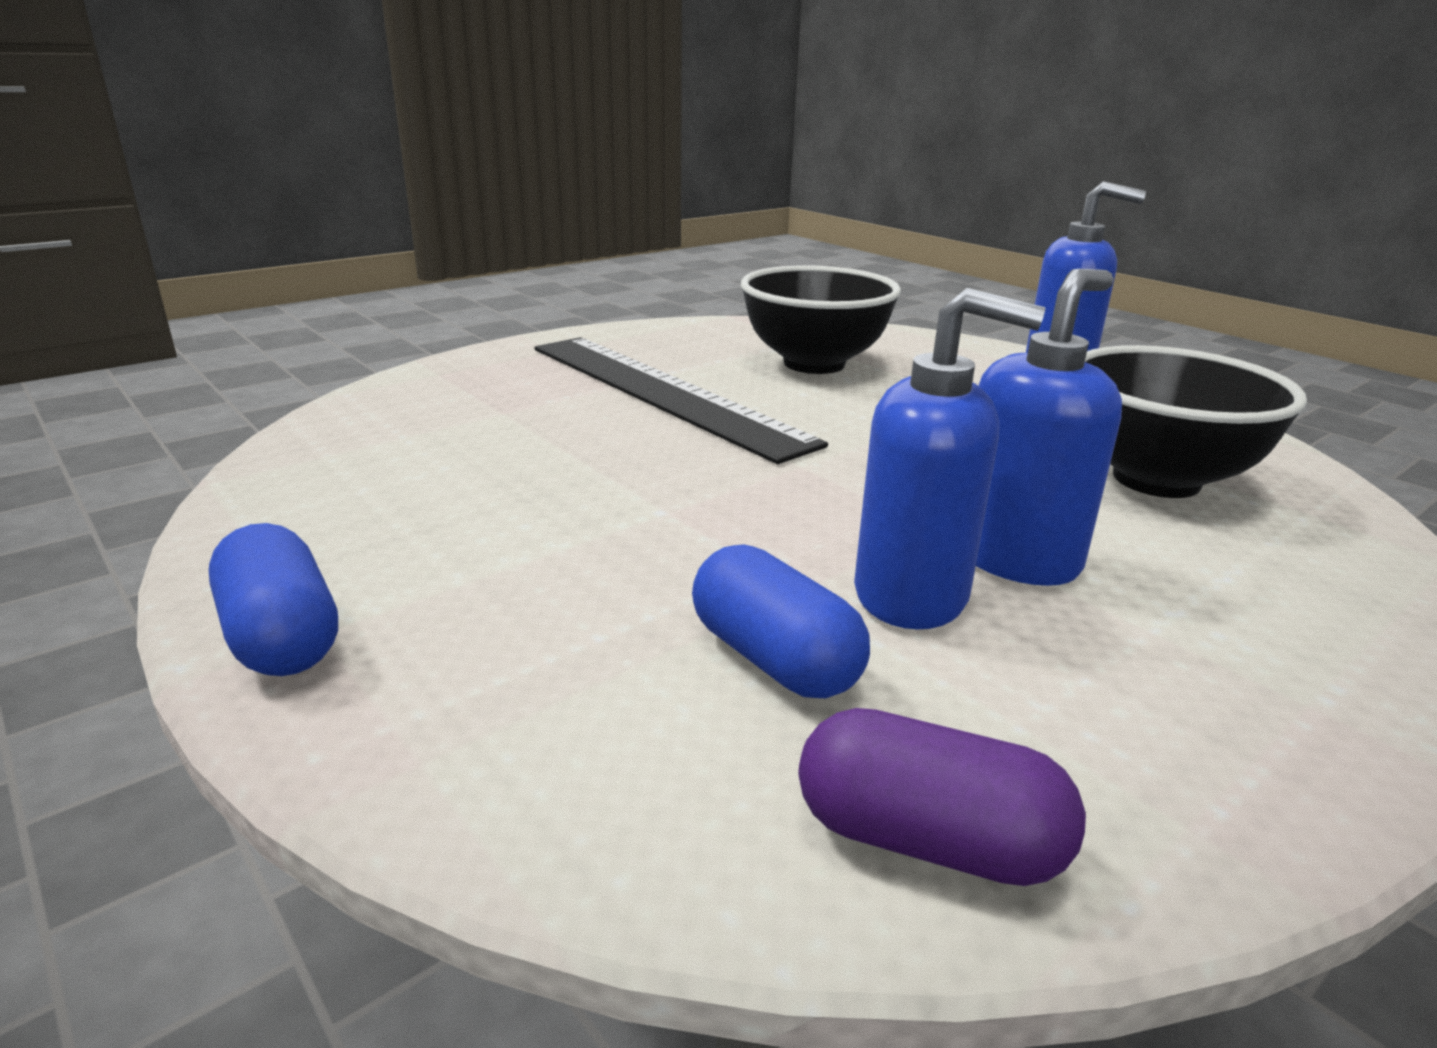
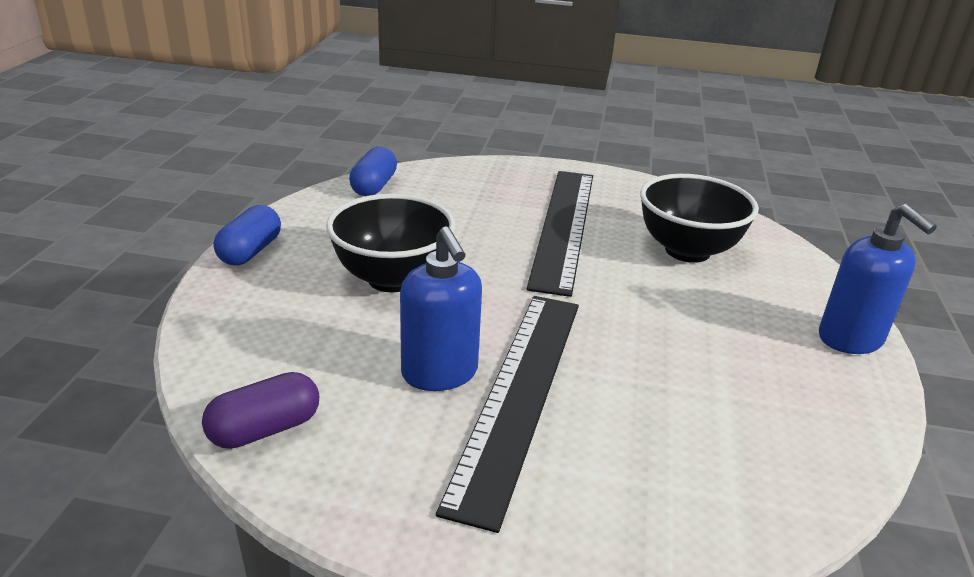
camera: 50 degrees right, 5 degrees up
blue capsule [692,544,870,698] -> blue capsule moved to [349,147,397,196]
purple capsule [798,708,1086,886] -> purple capsule turned 75 degrees clockwise [202,372,319,449]
blue soap dispenser [976,269,1122,586] -> black ruler [436,296,579,533]
black bowl [1085,345,1307,498] -> black bowl moved to [326,194,455,292]

